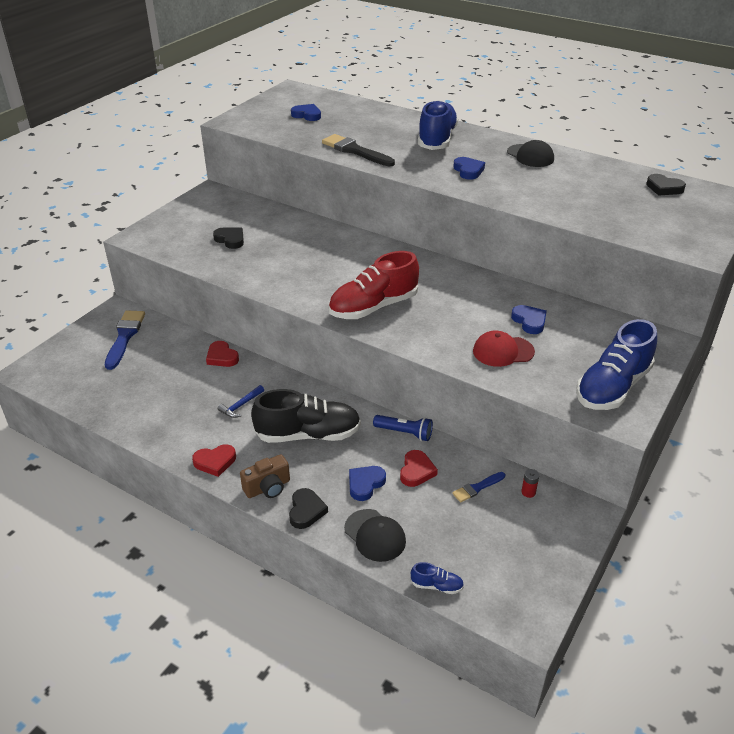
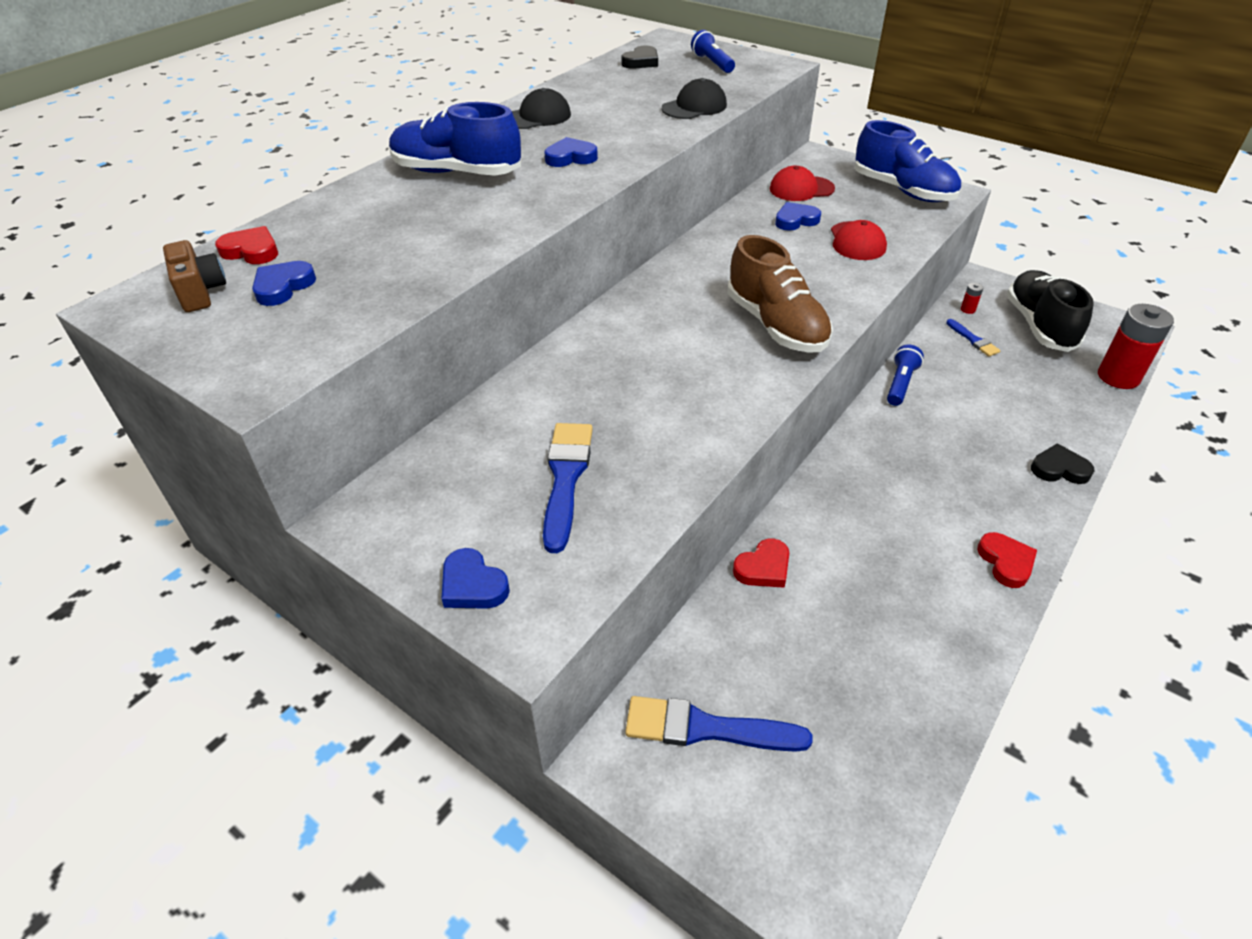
camera: 85 degrees left, 5 degrees up
black heart [213,227,244,249] -> blue brush [543,423,593,553]
blue hammer [218,385,264,418] -> none
brown camera [240,454,290,498] -> brown camera moved to [163,240,226,312]
black shoe [251,389,361,443] -> black shoe moved to [1007,270,1094,352]
black brush [322,134,395,166] -> none
red shoe [328,251,419,319] -> brown shoe [727,235,833,353]
black cap [344,509,406,562] -> black cap moved to [662,78,727,119]
blue heart [349,466,386,501] -> blue heart moved to [442,548,510,609]
red heart [400,450,438,487] -> red heart moved to [215,226,278,264]
blue shoe [411,562,464,594] -> red battery [1098,304,1174,389]
none -> blue flashlight [691,30,735,73]
none -> red cap [770,166,835,201]

